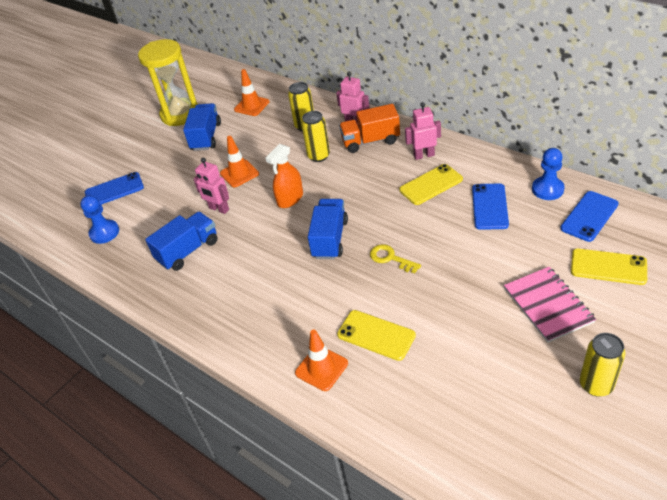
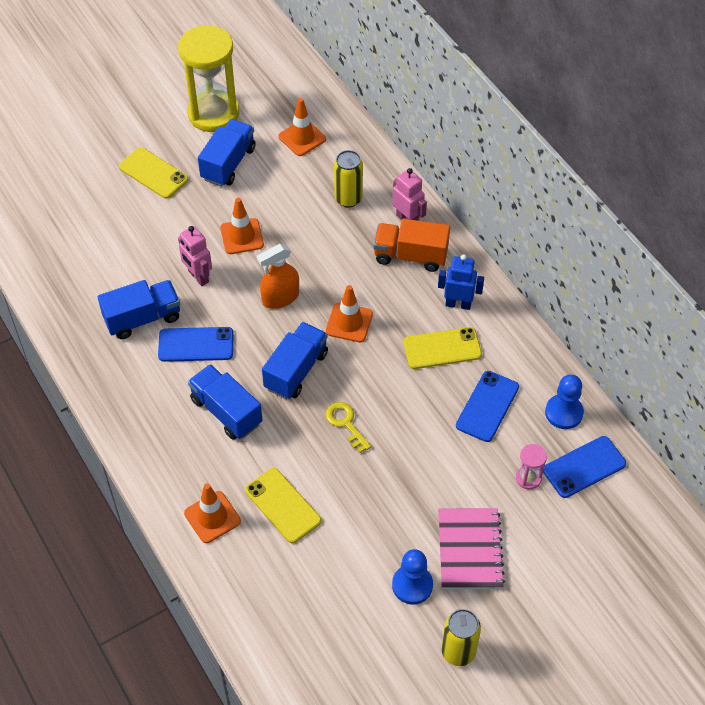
camera: 15 degrees right, 10 degrees up
blue pawn [80,195,119,244] -> blue pawn moved to [392,549,433,604]
blue phone [85,172,144,205] -> blue phone moved to [158,327,234,362]
yellow can [301,111,330,162] -> none
pink robot [405,102,441,160] -> blue robot [438,254,484,310]
yellow phone [571,249,647,285] -> yellow phone moved to [119,147,188,199]
none -> blue truck [188,364,262,439]
none -> orange traffic cone [326,285,373,342]
none -> pink hourglass [516,444,547,489]

